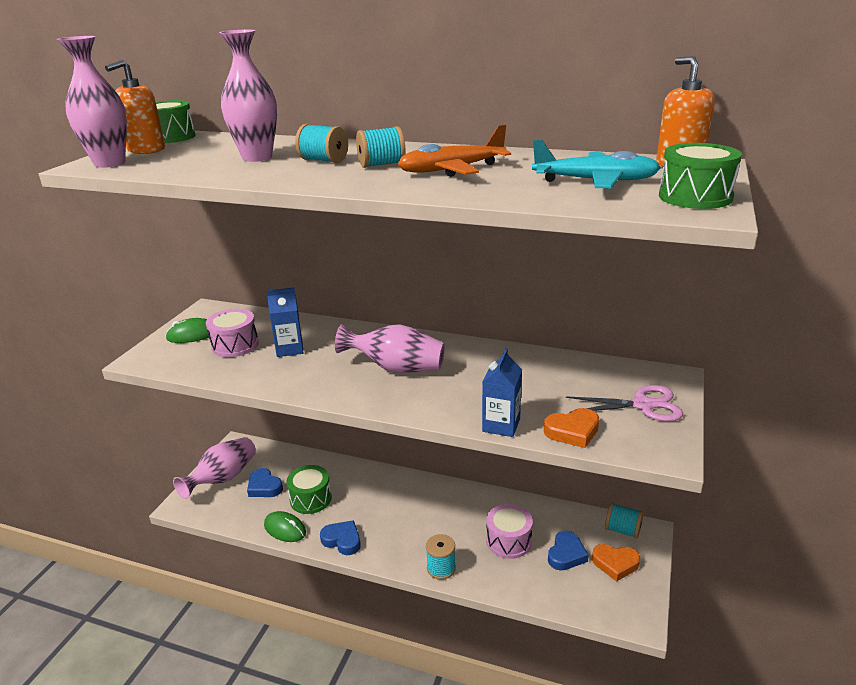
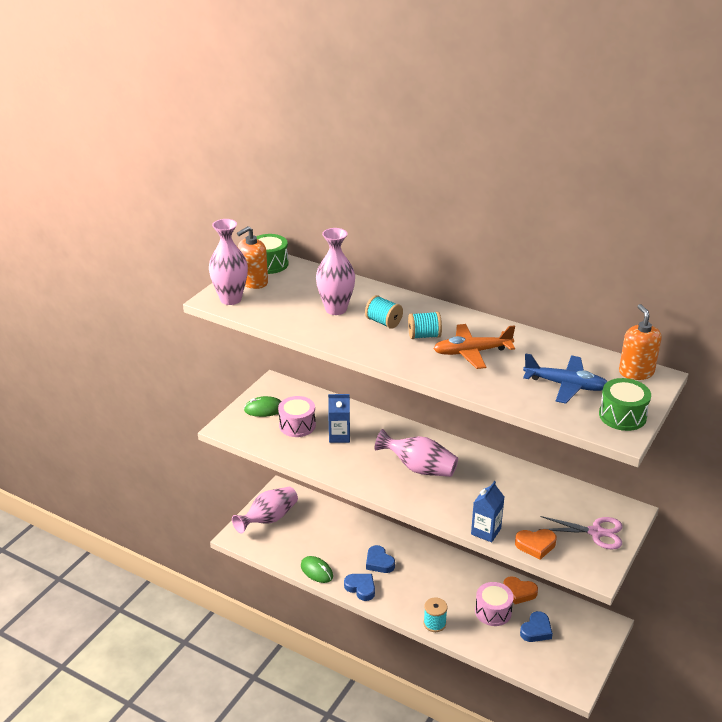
camera: 10 degrees right, 5 degrees up
blue heart [247,468,283,497] -> blue heart moved to [366,545,395,573]
green drum [286,465,332,514] -> none
turquoise plane [532,140,661,189] -> blue plane [523,353,608,404]
orange heart [592,544,640,582] -> orange heart moved to [503,576,538,604]
turquoise spool [605,502,644,539] -> none

